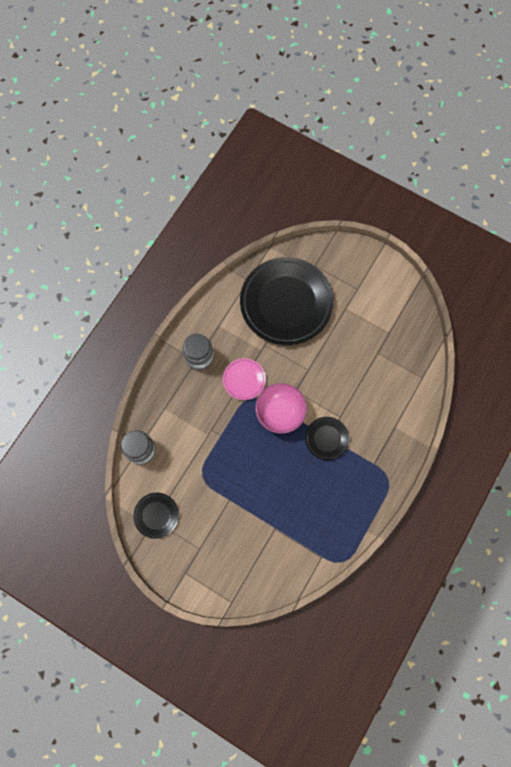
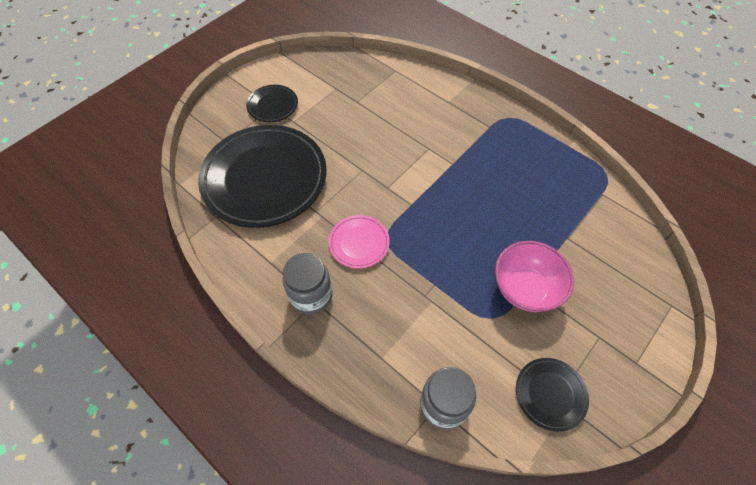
camera: 80 degrees left, 15 degrees down
pink bowl [255,383,307,434] -> pink bowl moved to [495,241,574,312]
black plate [305,417,349,460] -> black plate moved to [246,85,298,122]

